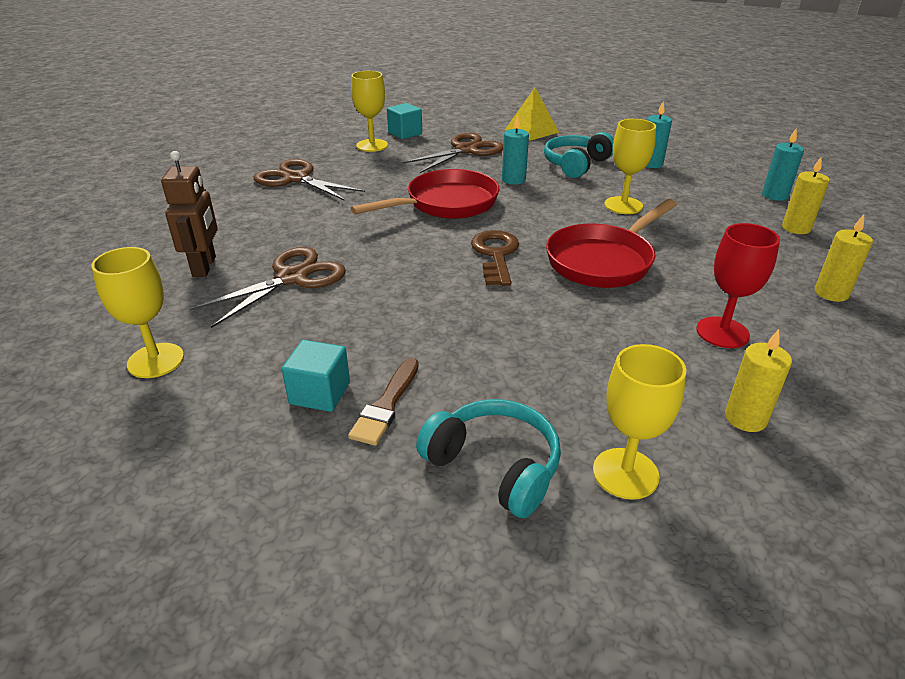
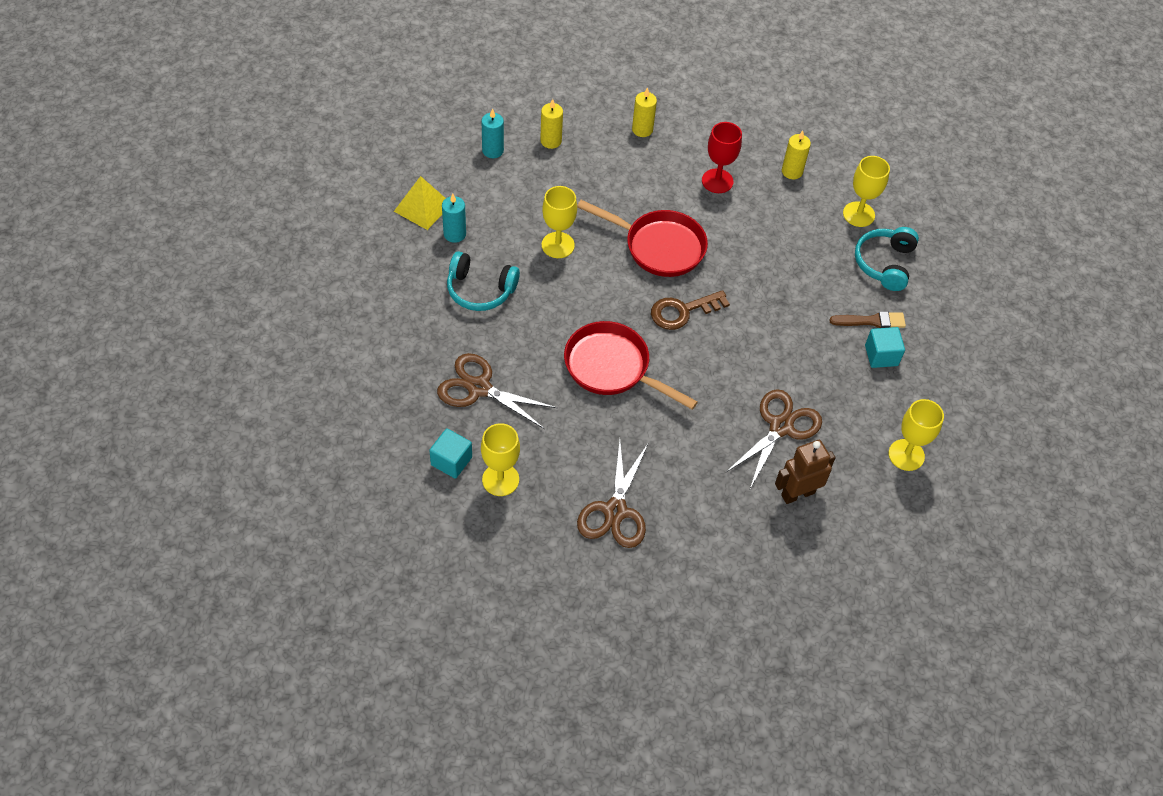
camera: 115 degrees left, 20 degrees up
brown scissors [190,247,346,328] -> brown scissors turned 105 degrees clockwise [725,389,822,488]
turquoise candle [502,115,529,184] -> none
yellow pyramid [505,87,559,141] -> yellow pyramid moved to [394,176,446,230]

